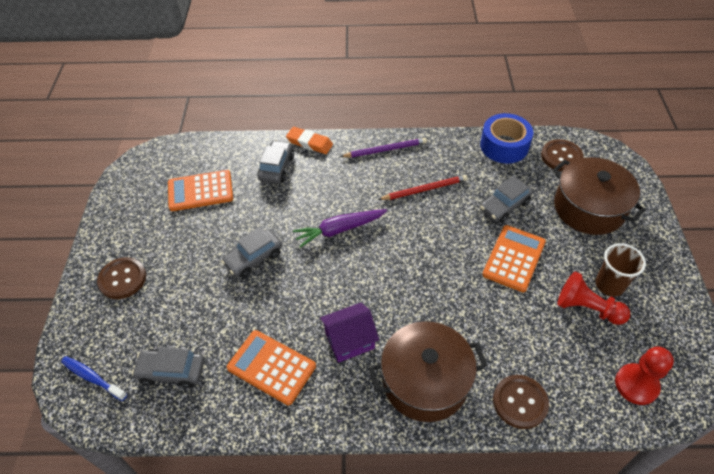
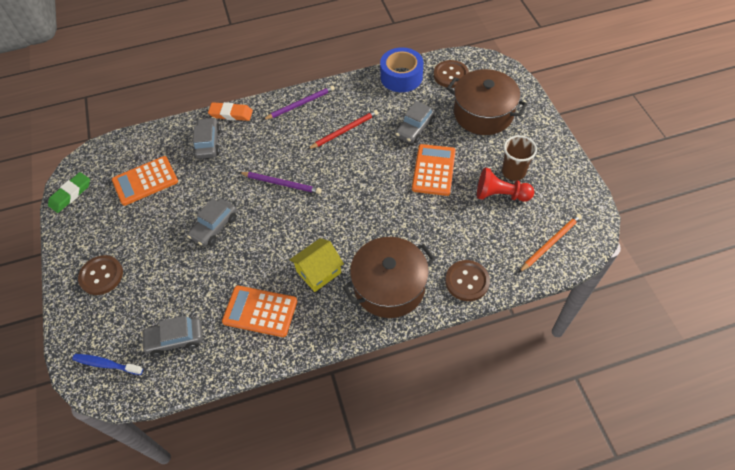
camera: 15 degrees left, 5 degrees up
purple carrot [293,209,387,248] -> purple pencil [239,172,321,194]
purple house [320,303,379,363] -> yellow house [289,238,344,292]
red pawn [615,346,674,405] -> orange pencil [518,214,582,273]
none -> green eraser [48,172,90,213]

